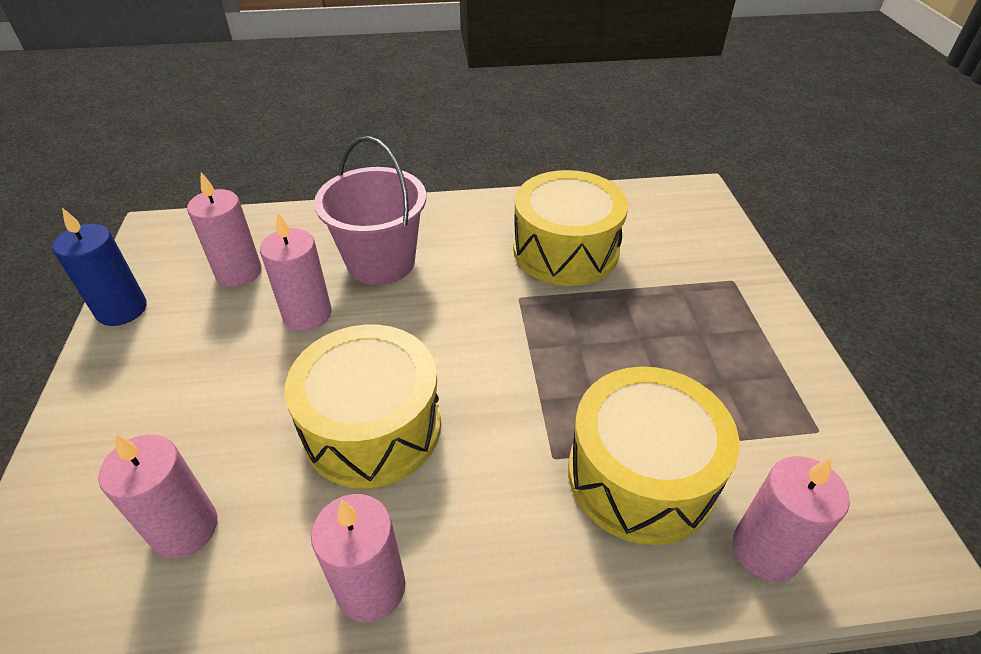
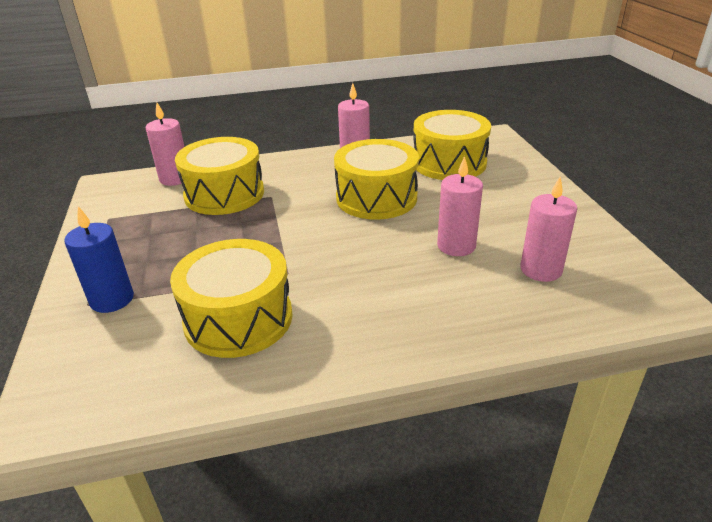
camera: 175 degrees right, 10 degrees down
blue candle [52,208,147,326] -> blue candle moved to [64,206,134,313]
pink candle [98,434,217,558] -> yellow drum [413,110,491,180]
pink bucket [314,136,426,285] -> none

